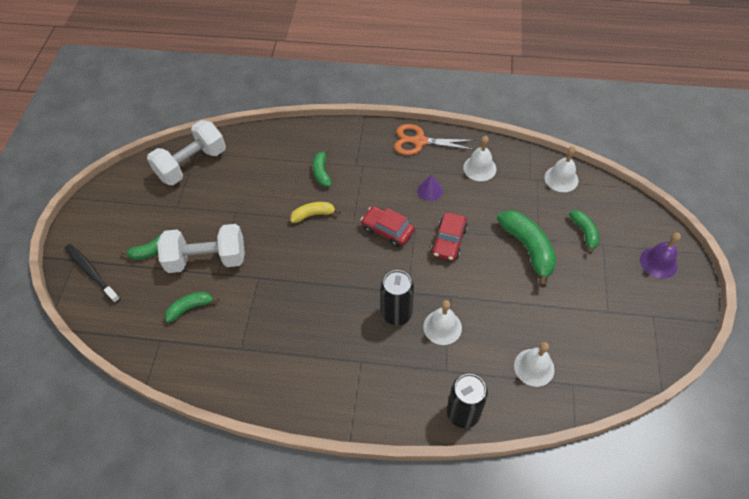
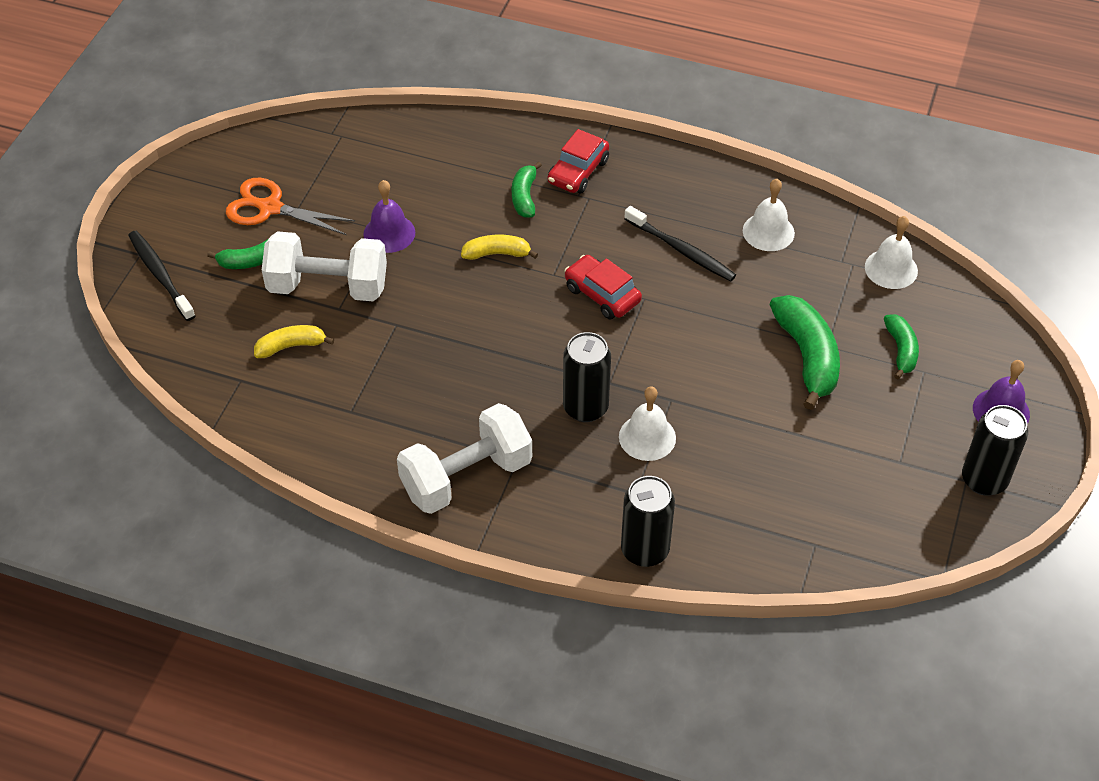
camera: 10 degrees right, 5 degrees down
white dumbbell [147,120,226,185] -> white dumbbell moved to [397,403,532,514]
green banana [165,292,219,323] -> yellow banana [254,325,334,358]
orange scissors [394,124,475,155] -> orange scissors moved to [226,178,355,235]
purple cone [417,174,443,201] -> black toothbrush [624,206,736,282]
red car [431,212,468,261] -> red car moved to [548,129,609,194]
white bell [514,342,555,387] -> none
none -> purple bell [363,180,415,253]
none -> black can [962,405,1028,496]

